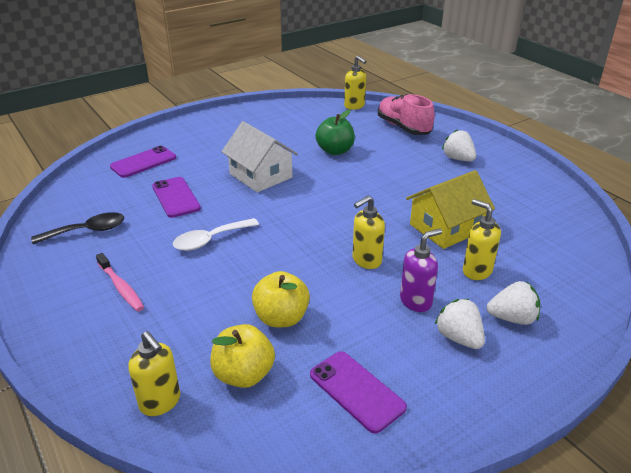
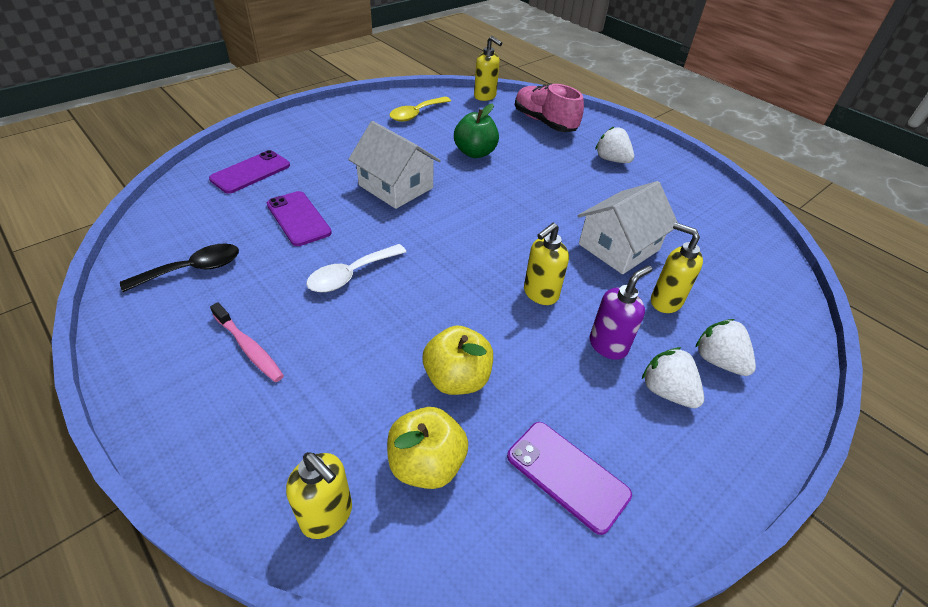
camera: 10 degrees left, 10 degrees up
yellow house [406,170,495,249] -> white house [578,181,678,274]
white strawberry [487,281,540,325] -> white strawberry turned 120 degrees counterclockwise [695,319,756,376]
none -> yellow spoon [389,97,451,122]

